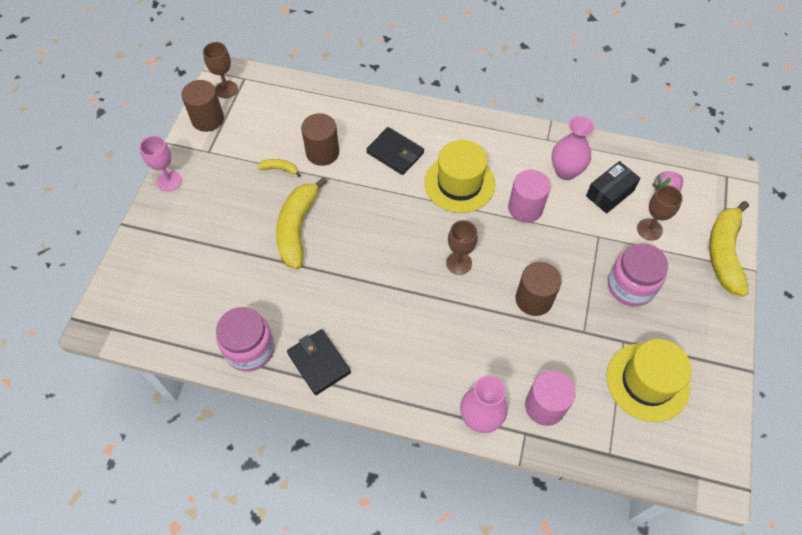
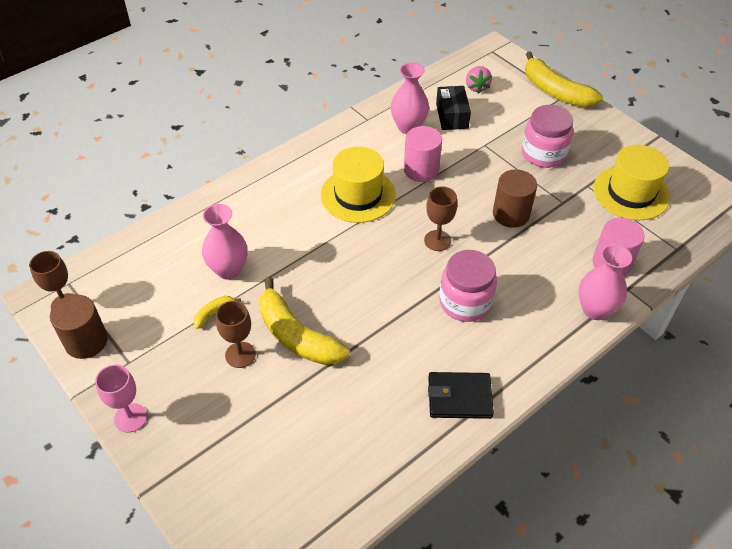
camera: 55 degrees left, 10 degrees down
pink jar [216,307,275,372] -> pink jar moved to [439,250,497,322]
brown cylinder [301,113,339,166] -> pink vase [202,204,247,280]
black wallet [366,127,424,175] -> none
brown goblet [637,185,683,241] -> brown goblet moved to [216,301,256,368]

